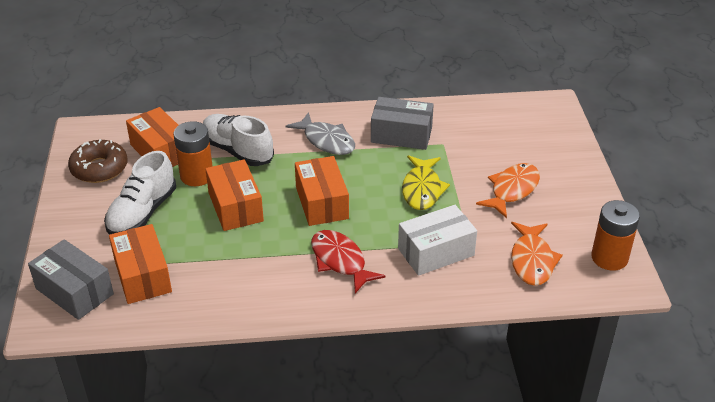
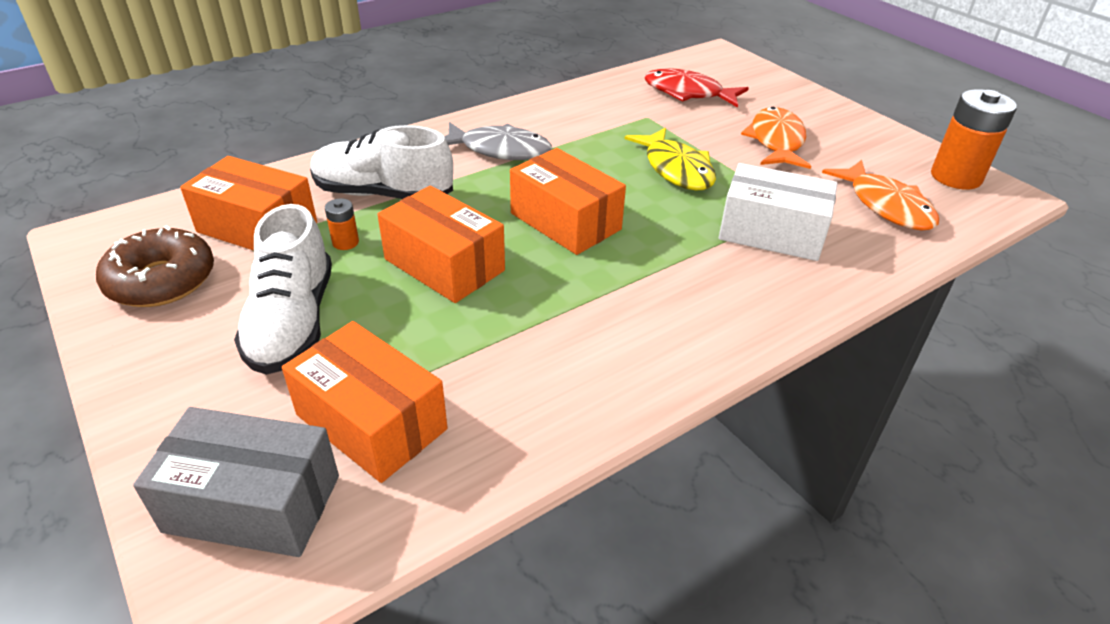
camera: 30 degrees left, 0 degrees up
orange battery [173,121,213,186] -> orange battery [325,198,359,250], size x0.46
red fish [311,230,386,293] -> red fish moved to [644,68,749,108]
grey box [371,97,434,150] -> none
white box [398,205,477,276] -> white box turned 75 degrees clockwise [719,163,838,261]

